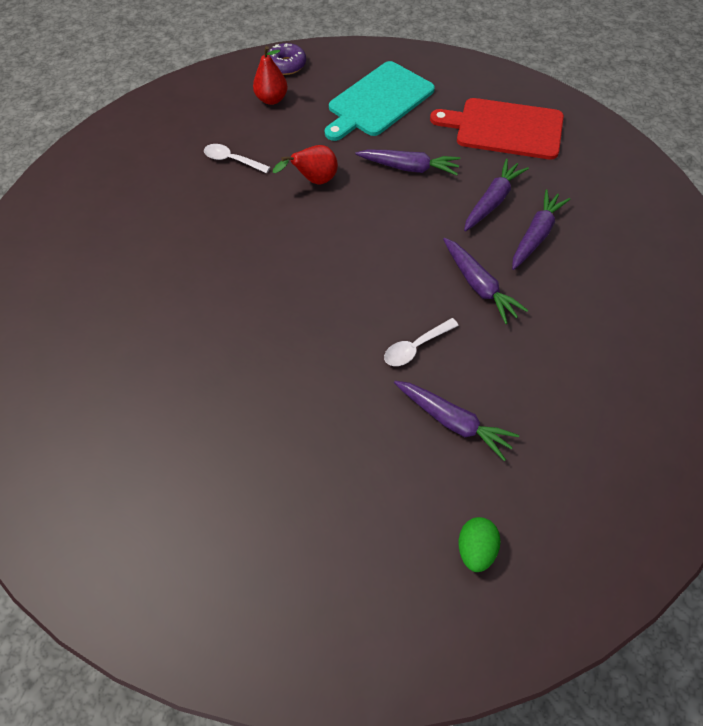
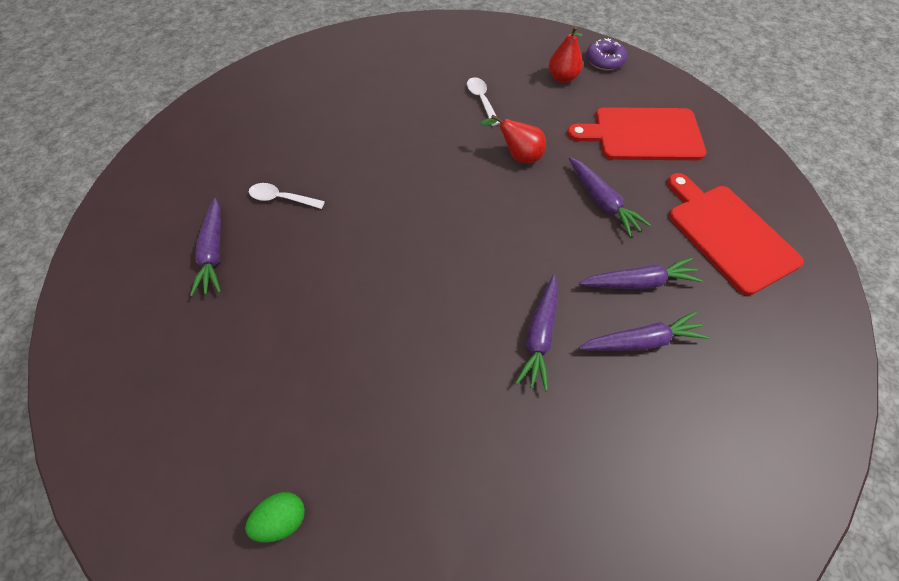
camera: 45 degrees right, 0 degrees up
turquoise cutting board [325,61,435,141] -> red cutting board [567,107,706,160]
white spoon [384,318,459,366] -> white spoon moved to [249,183,325,209]
purple carrot [394,381,519,461] -> purple carrot moved to [190,198,221,296]

